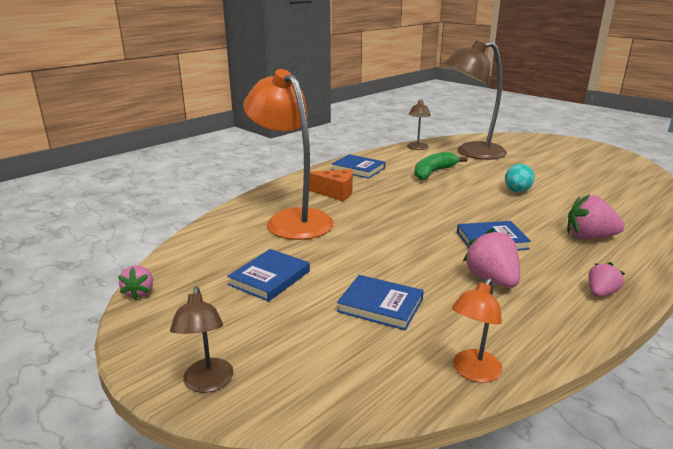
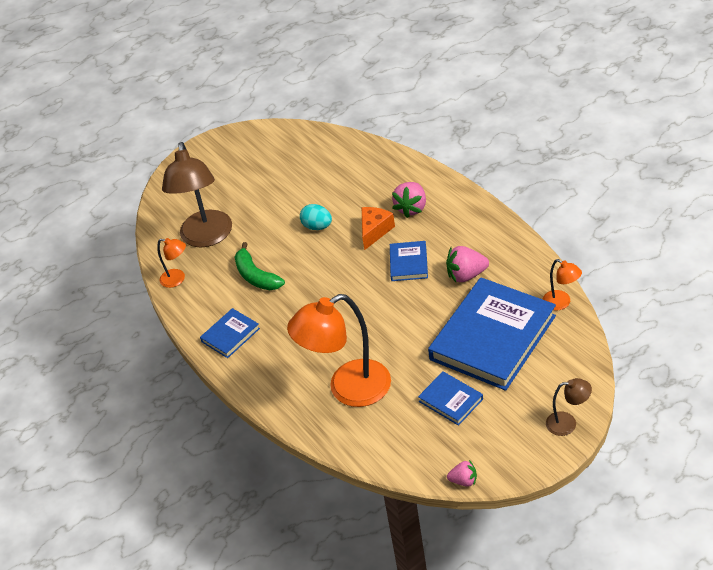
camera: 75 degrees left, 20 degrees up
orange cheese [309,169,353,201] -> orange cheese moved to [362,207,395,250]
blue book [337,275,424,330] -> blue book [428,277,556,391], size x2.20
brown lamp [407,100,430,150] -> orange lamp [157,238,186,288]
pink strawberry [588,262,625,297] -> none

